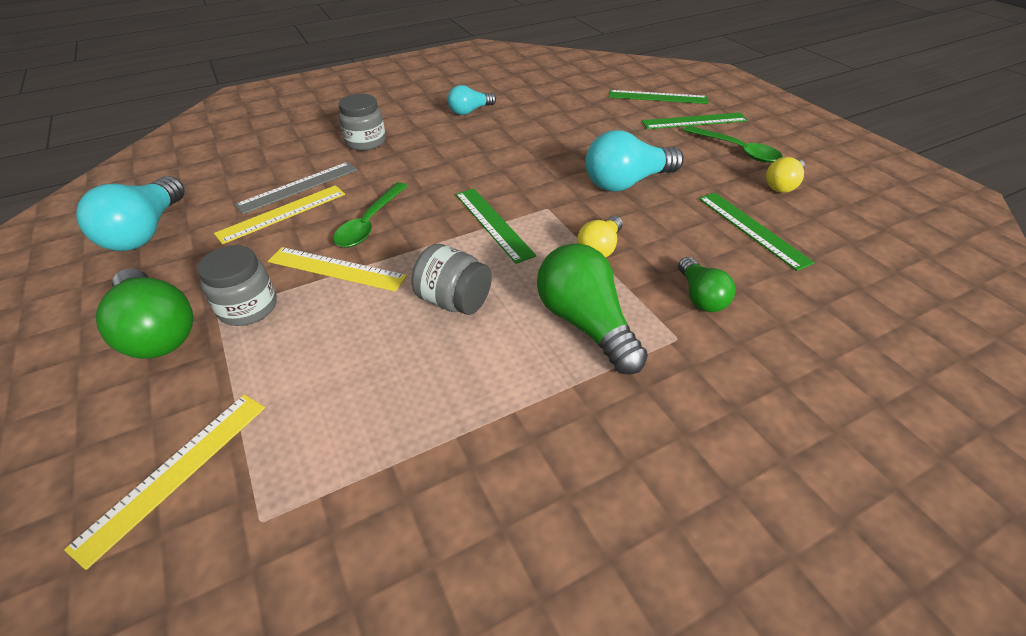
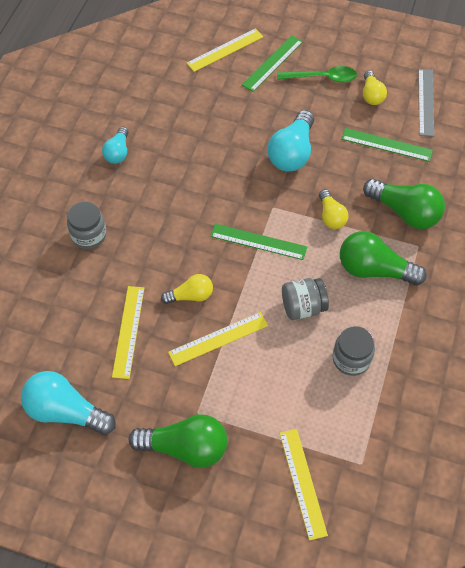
camera: 45 degrees left, 15 degrees up
turquoise light bulb [76,176,185,251] -> turquoise light bulb turned 150 degrees clockwise [21,371,116,435]
grey jar [197,245,277,326] -> grey jar moved to [333,326,375,376]
grey ruler [235,162,357,214] -> grey ruler moved to [418,69,434,137]
green spoon [333,182,408,248] -> yellow light bulb [161,274,213,304]
green ruler [609,90,708,104] -> yellow ruler [187,28,264,72]
green light bulb [678,257,736,312] -> green light bulb [363,179,445,229], size x1.71

